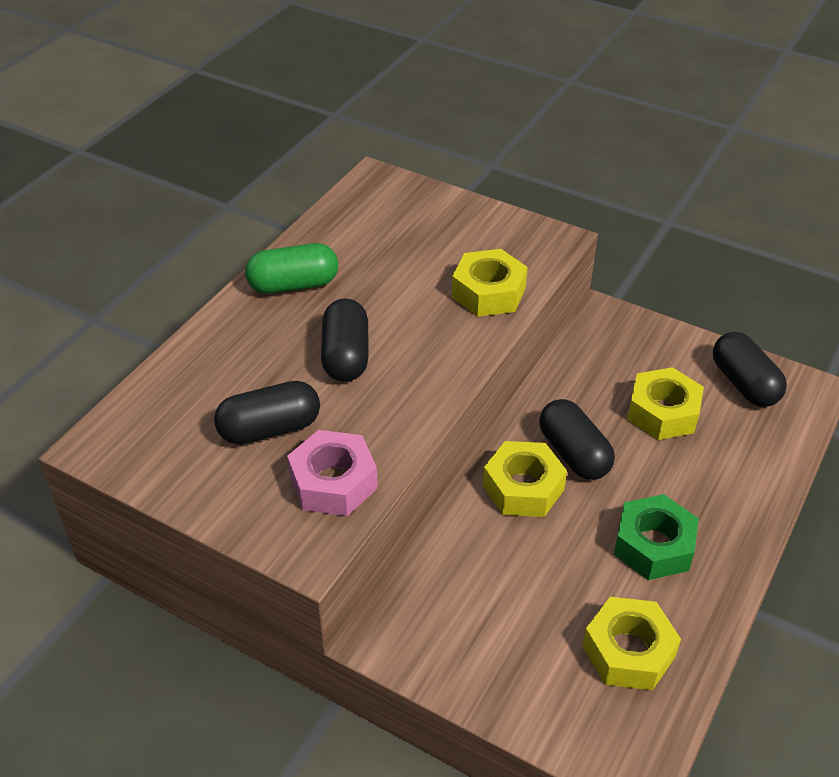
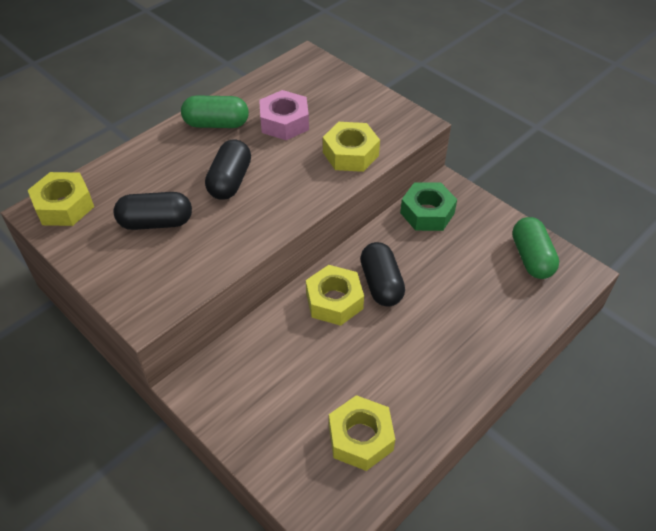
camera: 15 degrees right, 5 degrees up
pink nut [287,430,378,516] -> pink nut moved to [259,90,309,140]
green nut [614,494,699,580] -> green nut moved to [400,182,457,231]
yellow nut [627,367,704,440] -> yellow nut moved to [28,172,94,226]
black capsule [713,332,787,407] -> green capsule [512,217,559,279]

